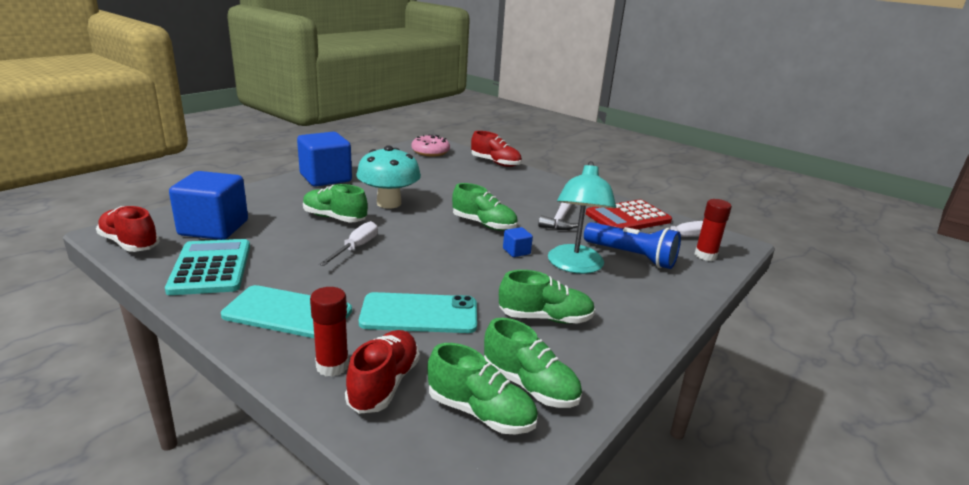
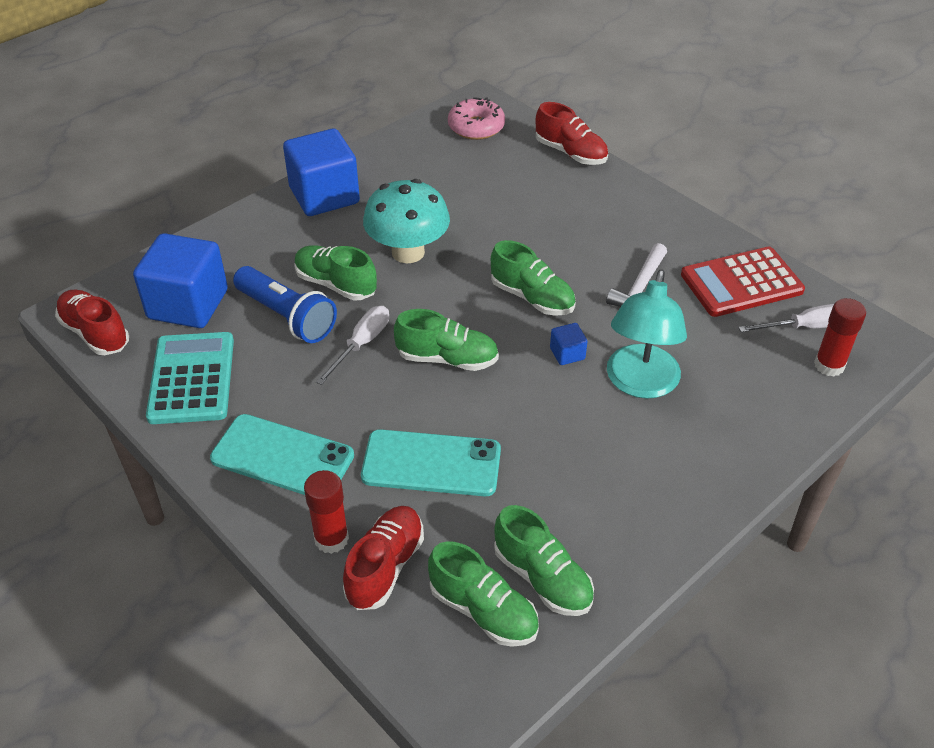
camera: 10 degrees right, 20 degrees up
green shoe [499,270,595,324] -> green shoe moved to [394,309,499,371]
blue flashlight [584,222,681,269] -> blue flashlight moved to [233,266,337,343]

